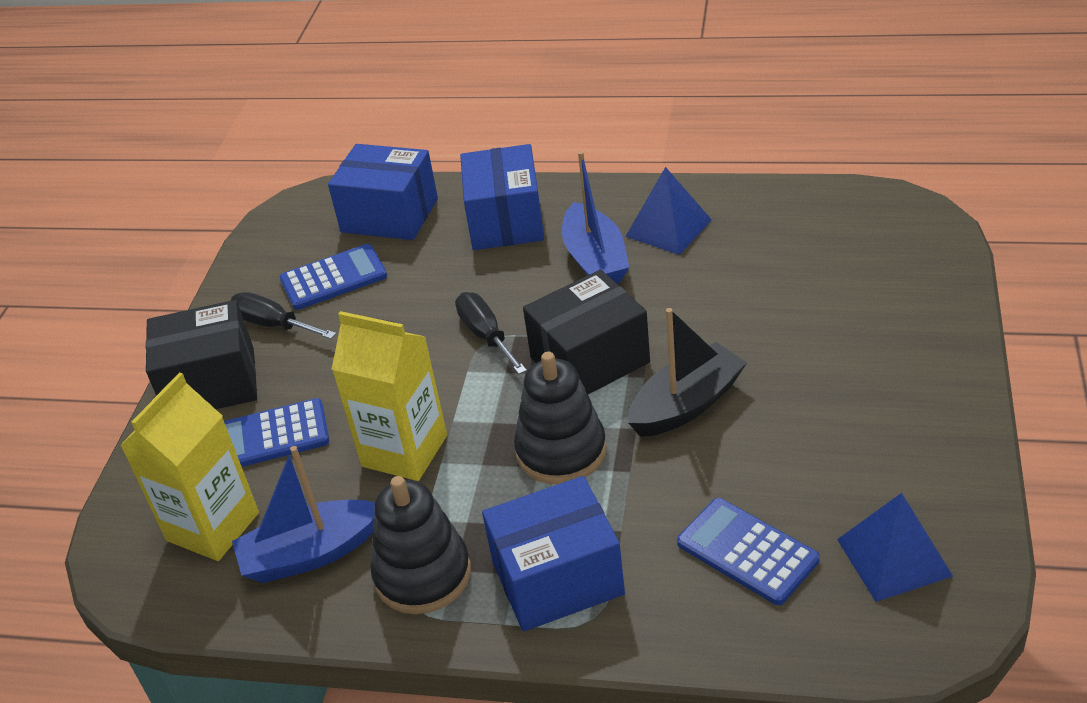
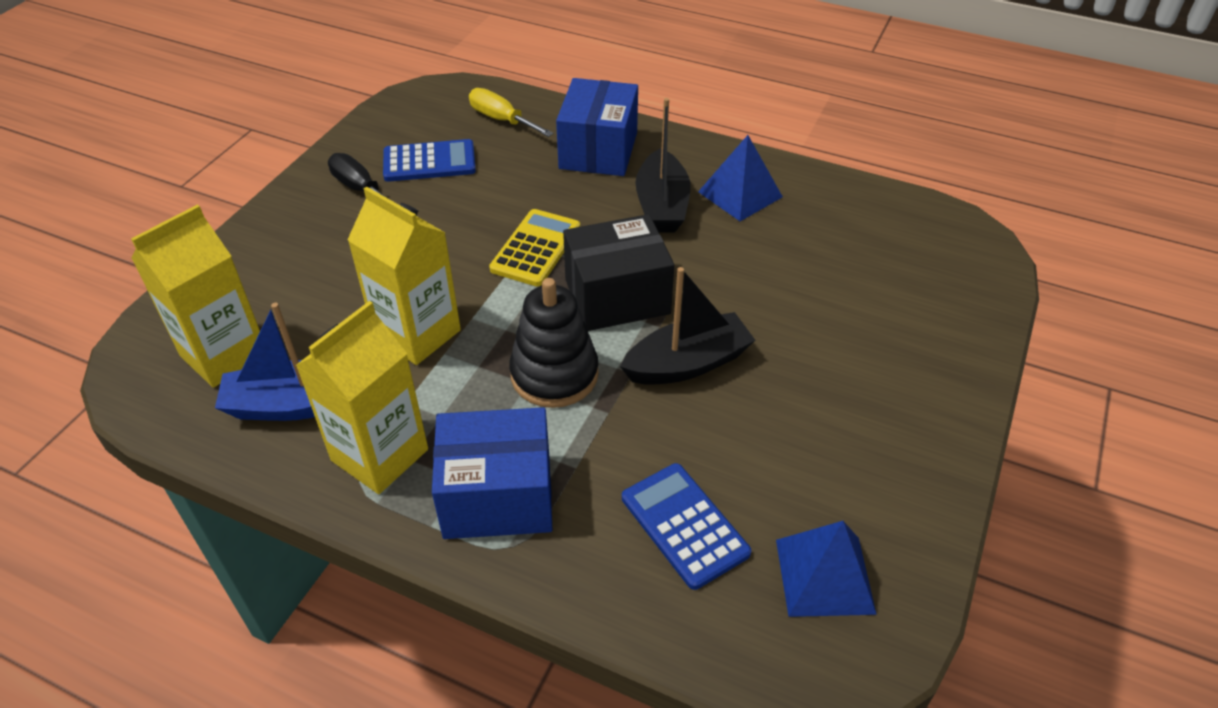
camera: 10 degrees right, 5 degrees up
black box [146,300,257,409] -> none
blue calculator [224,398,329,467] -> none
blue box [328,144,438,240] -> yellow screwdriver [469,88,554,137]
black stacking toy [370,476,471,614] -> yellow carton [296,301,428,494]
black screwdriver [455,292,527,374] -> yellow calculator [489,209,580,286]
blue boat [562,151,629,283] -> black boat [635,98,691,232]

